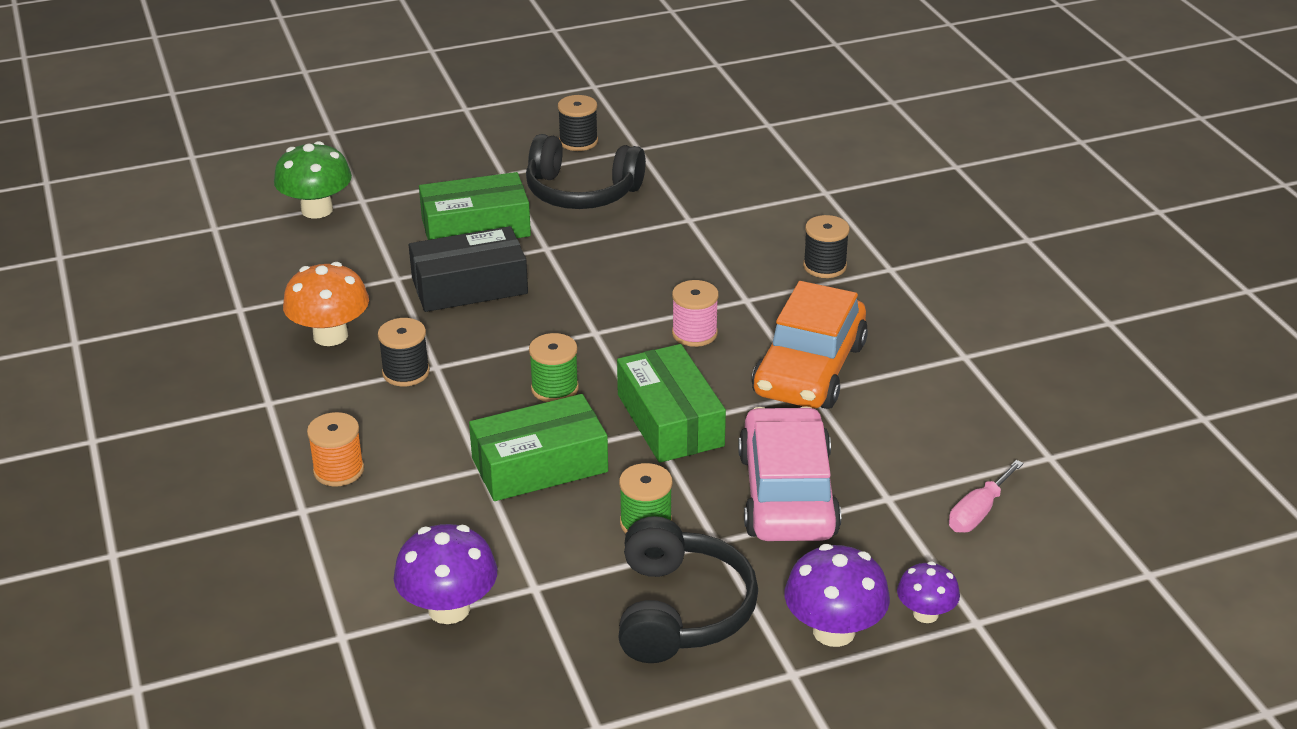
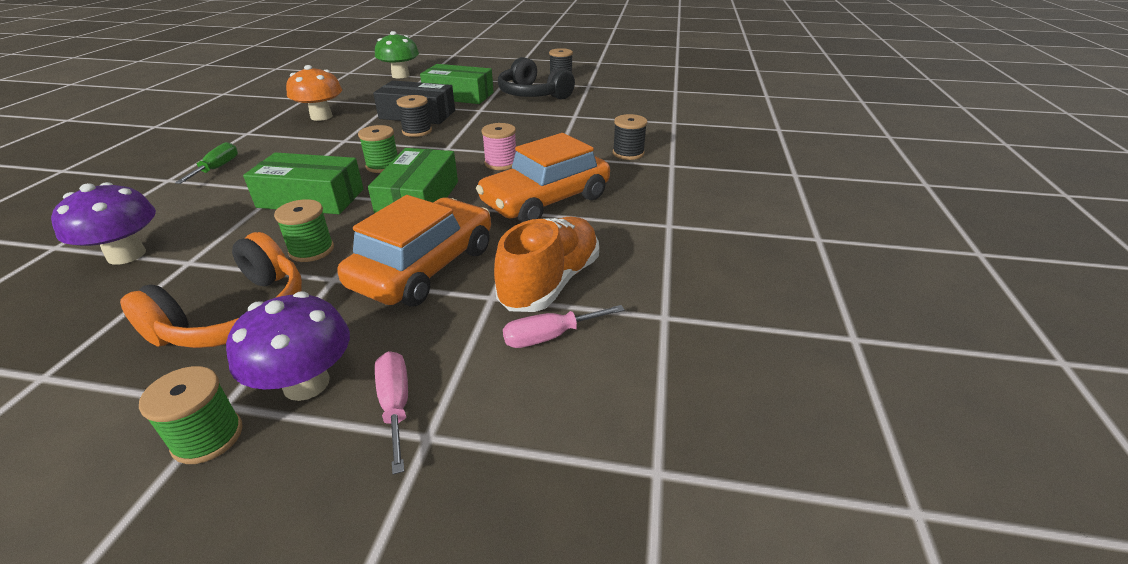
camera: 30 degrees right, 0 degrees up
orange spool [307,412,364,486] -> green screwdriver [175,142,238,184]
black spool [378,318,430,386] -> black spool moved to [396,95,432,137]
black headphones [618,516,758,663] -> orange headphones [120,232,302,348]
pink car [738,406,841,541] -> orange car [337,195,491,307]
purple mushroom [897,561,960,623] -> pink screwdriver [375,351,408,474]
none -> green spool [139,366,243,464]
none -> orange shoe [494,217,599,312]

